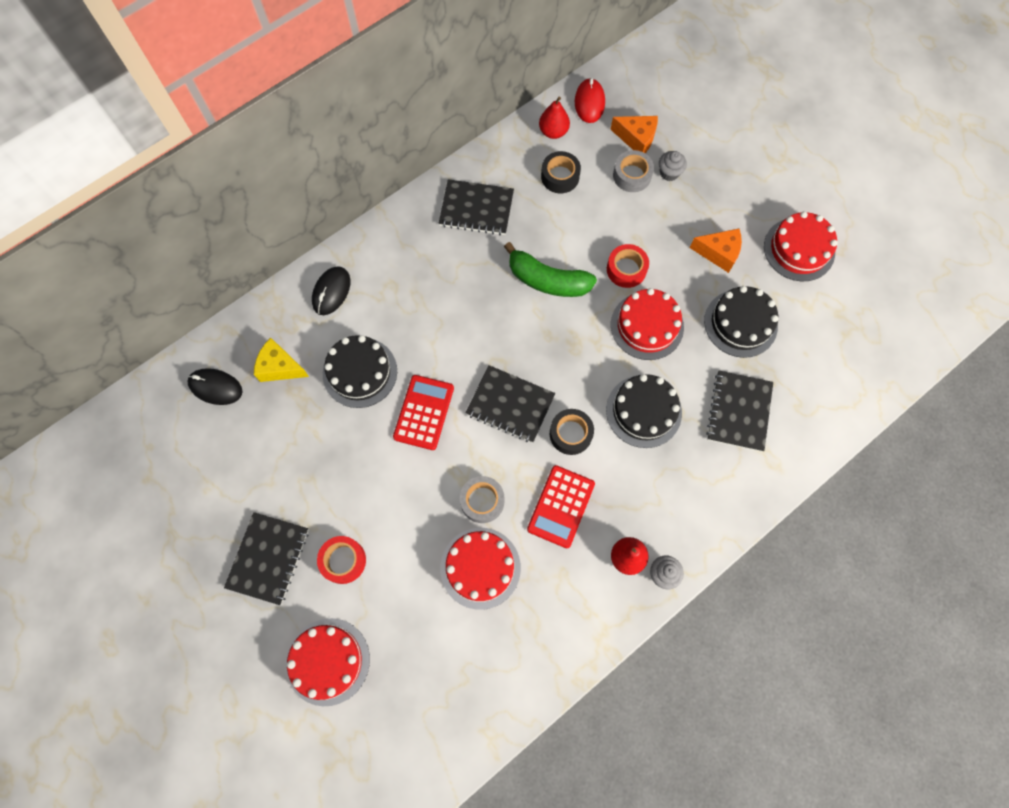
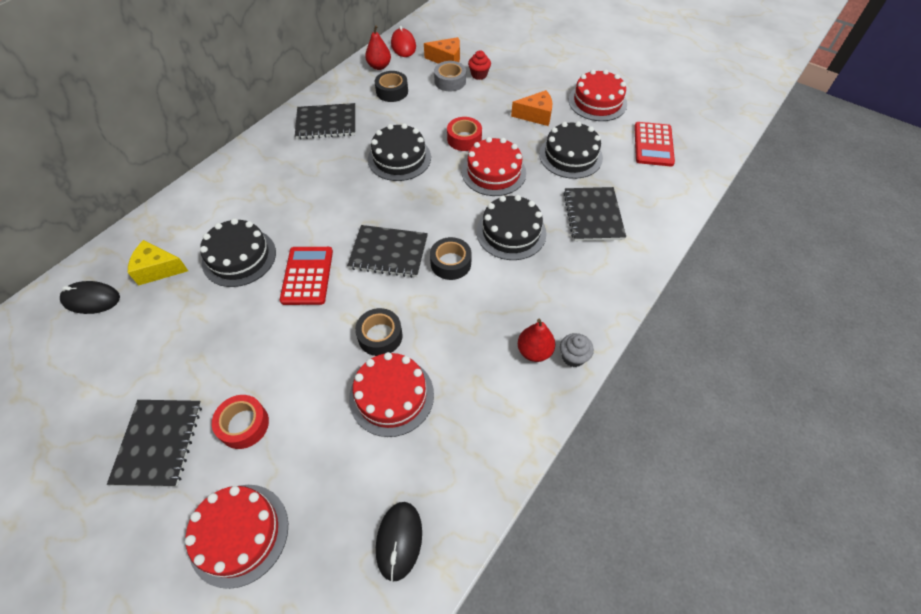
camera: 15 degrees left, 15 degrees down
black mouse [312,266,350,315] -> black mouse moved to [376,502,422,582]
grey tape [460,476,505,523] -> black tape [355,308,403,356]
green banana [504,242,597,297] -> black cake [368,123,431,181]
red calculator [527,465,595,548] -> red calculator moved to [634,122,675,166]
grey cupcake [659,151,687,181] -> red cupcake [468,50,491,80]

